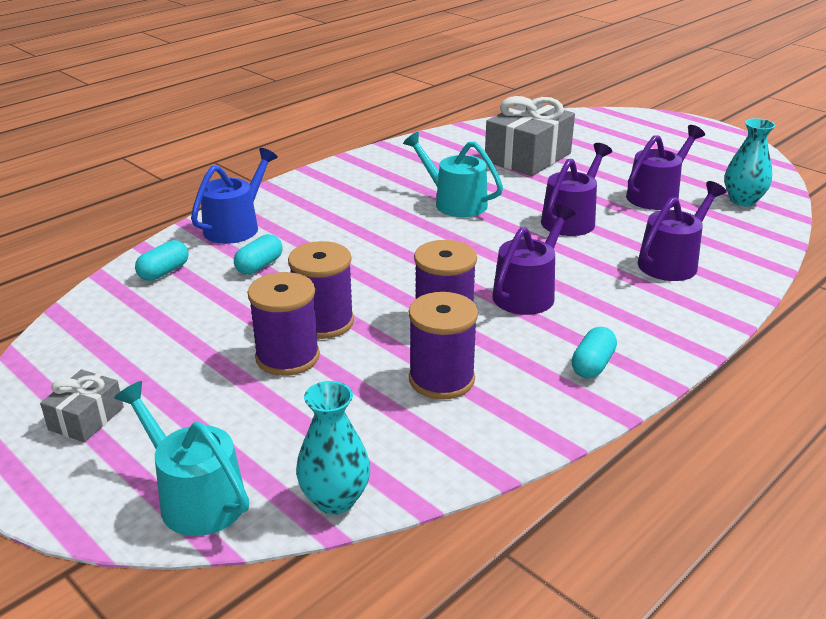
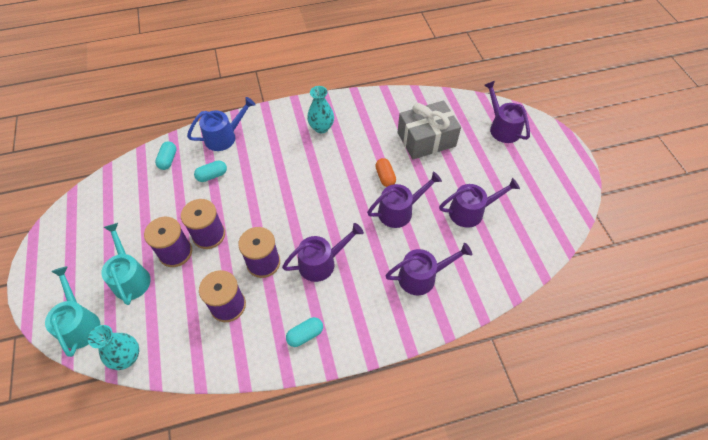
camera: 30 degrees right, 25 degrees up
grey gift [40,369,124,442] -> none
turquoise capsule [135,240,188,281] -> turquoise capsule turned 60 degrees counterclockwise [155,141,177,170]
turquoise watering can [403,132,503,217] -> turquoise watering can moved to [101,223,151,305]
turquoise vase [724,118,775,207] -> turquoise vase moved to [307,86,334,133]
none -> orange capsule [375,158,396,187]
none -> purple watering can [484,81,530,143]

